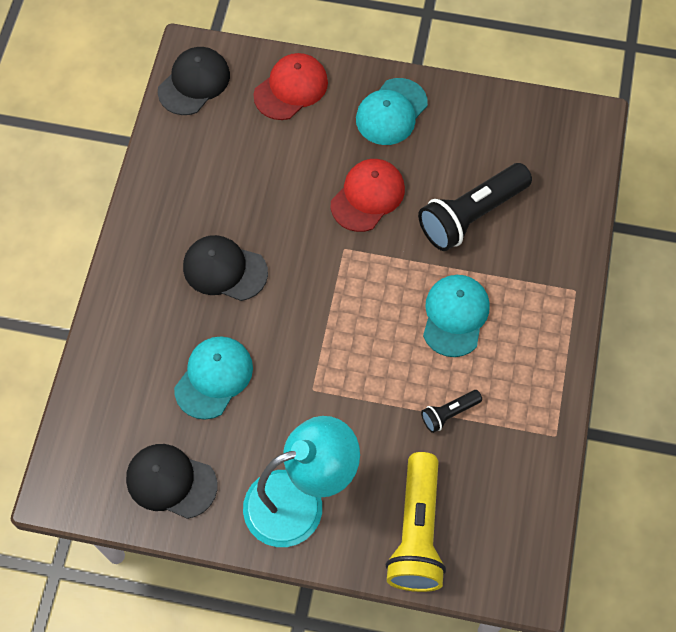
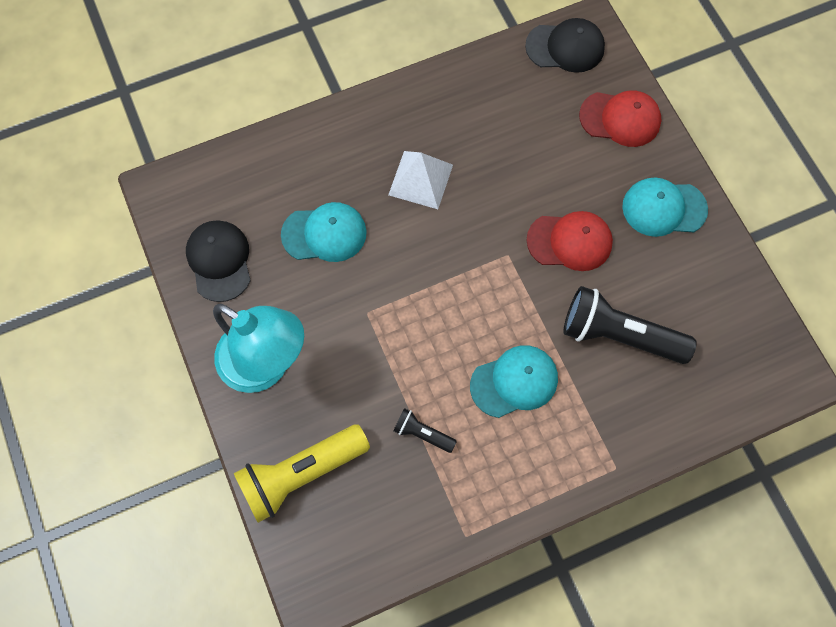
camera: 55 degrees right, 5 degrees up
black cap [183,235,268,301] -> white pyramid [388,151,453,209]

